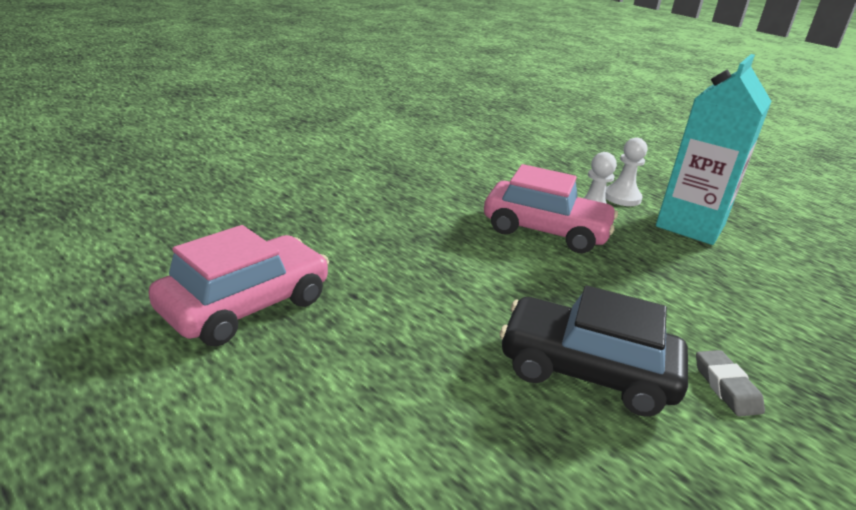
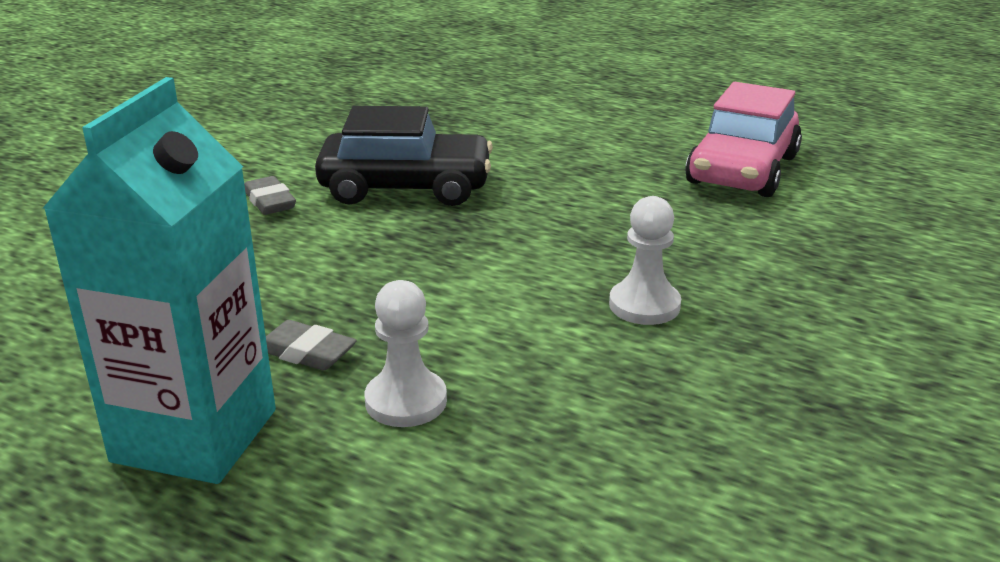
camera: 165 degrees right, 0 degrees up
pink car [484,164,618,253] -> none
white pawn [605,137,647,206] -> white pawn moved to [609,196,681,325]
none -> grey eraser [266,320,357,371]

